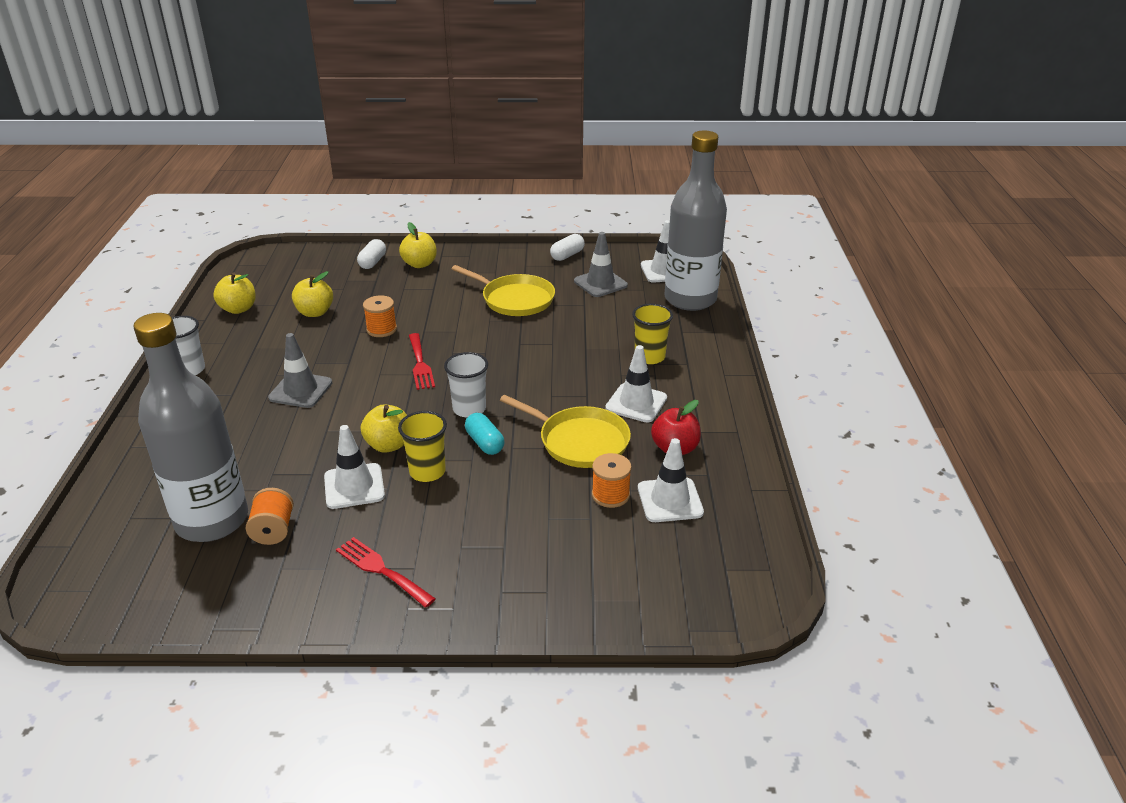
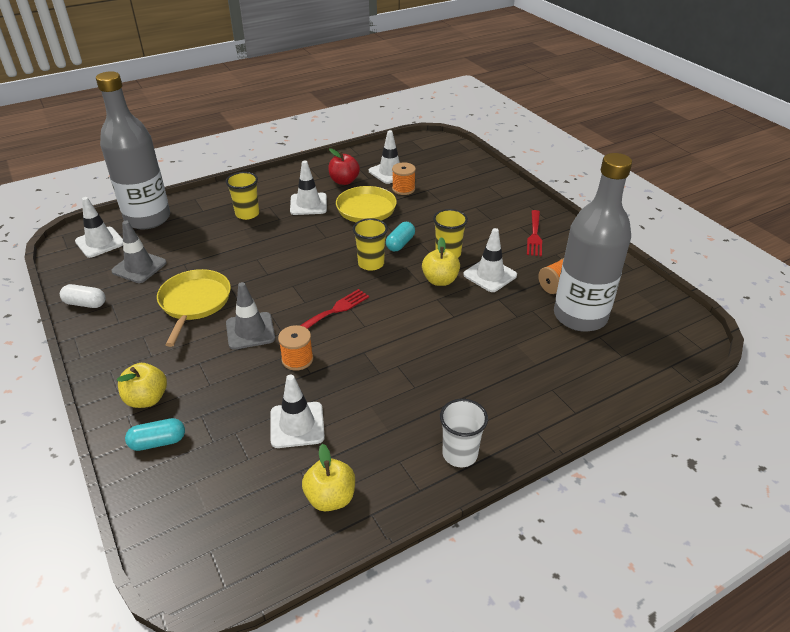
camera: 120 degrees left, 5 degrees up
grey traffic cone [268,333,332,408] -> grey traffic cone moved to [226,282,275,350]
yellow apple [292,271,333,317] -> white traffic cone [271,375,325,448]
white capsule [357,239,386,269] -> turquoise capsule [125,418,185,451]
white cup [444,352,488,418] -> yellow cup [353,218,388,271]

